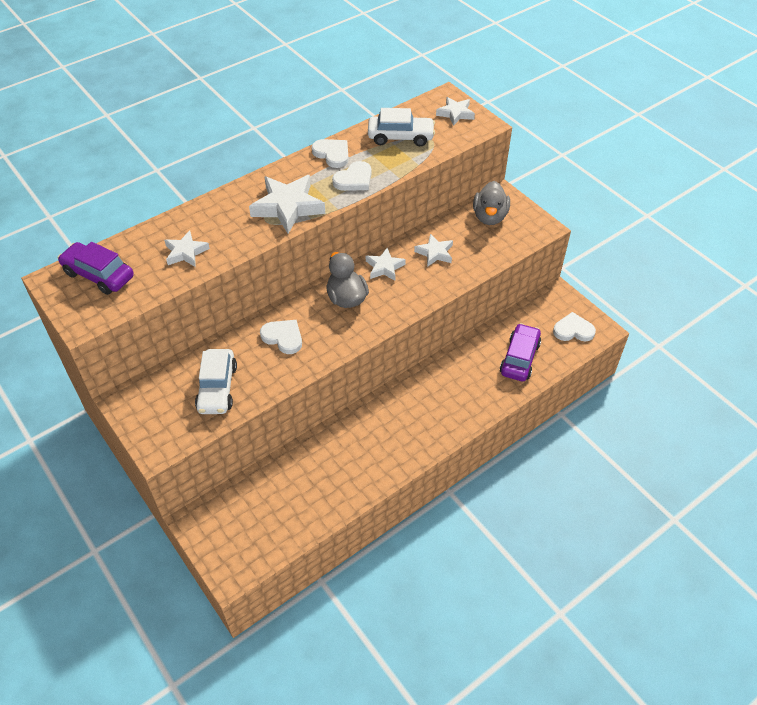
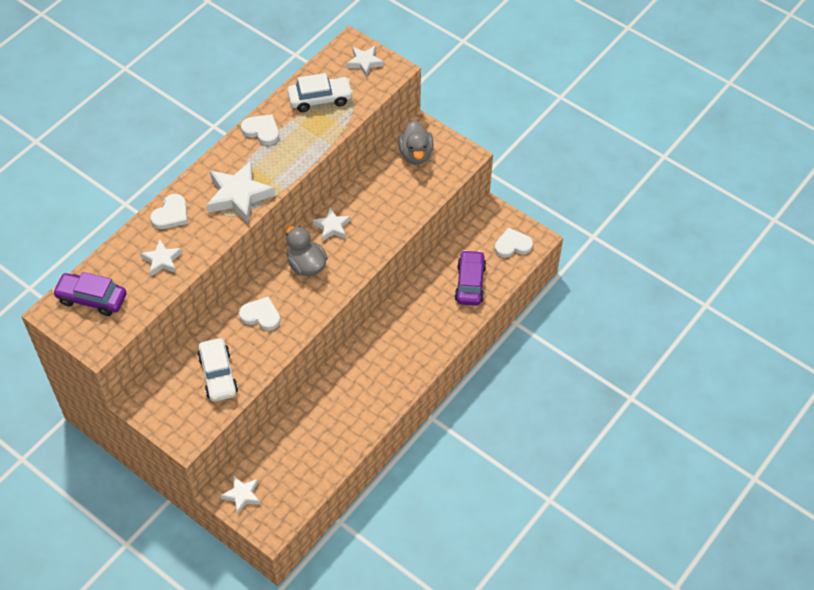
camera: 15 degrees left, 5 degrees up
white heart [332,161,371,191] -> white heart moved to [150,194,188,229]
white star [414,234,453,267] -> white star moved to [220,475,261,515]

